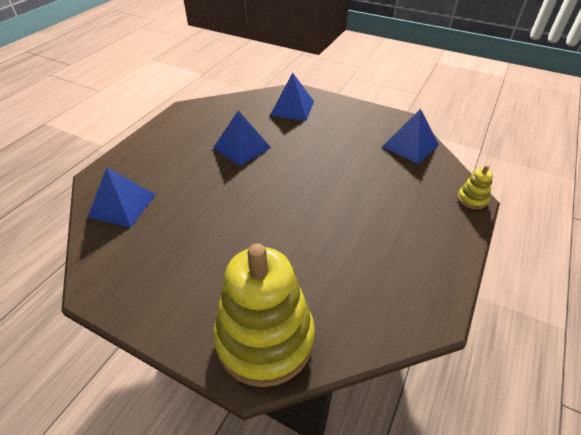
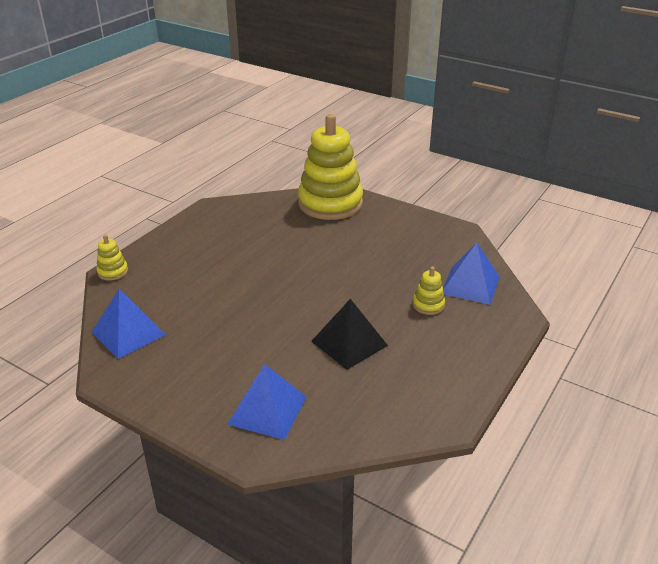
camera: 175 degrees left, 10 degrees down
blue pyramid [213,110,271,166] -> black pyramid [311,299,388,370]
none -> yellow stacking toy [413,266,445,315]

